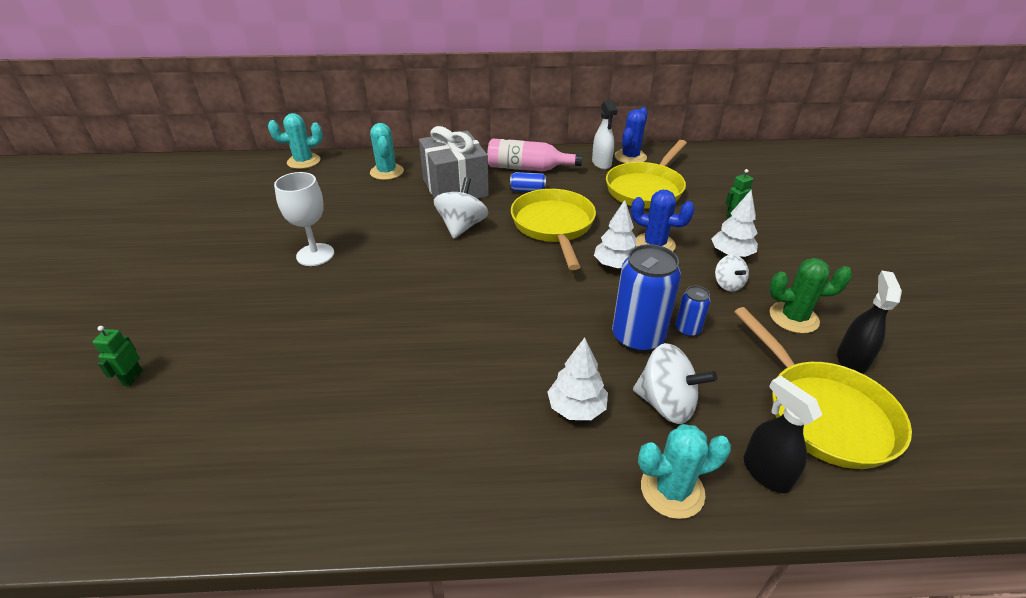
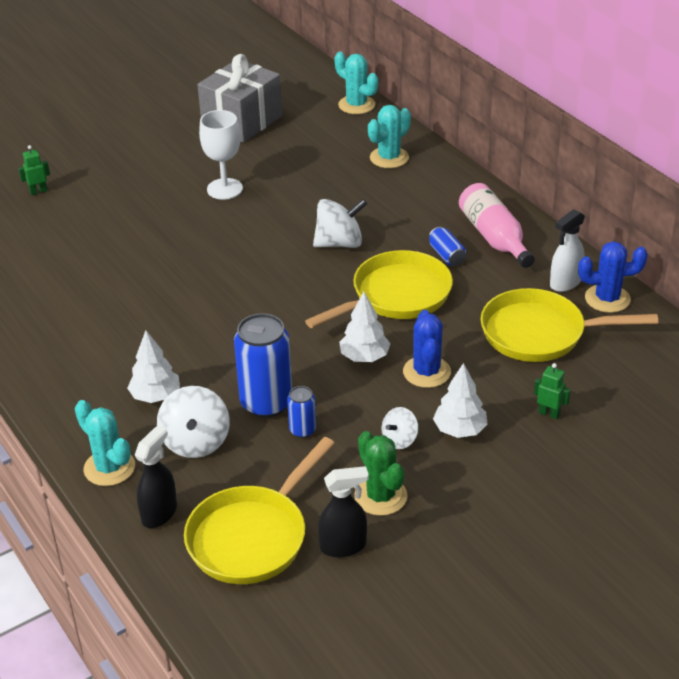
camera: 60 degrees right, 0 degrees up
grey gift [419,126,489,199] -> grey gift moved to [197,54,282,143]

